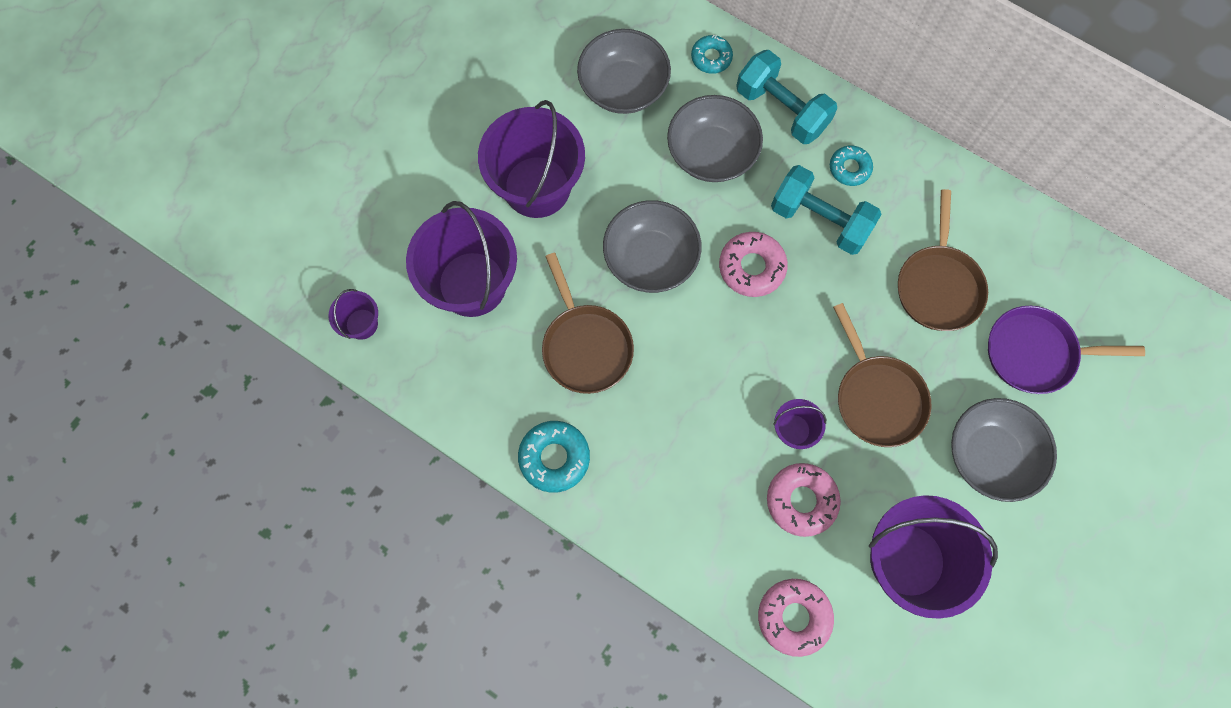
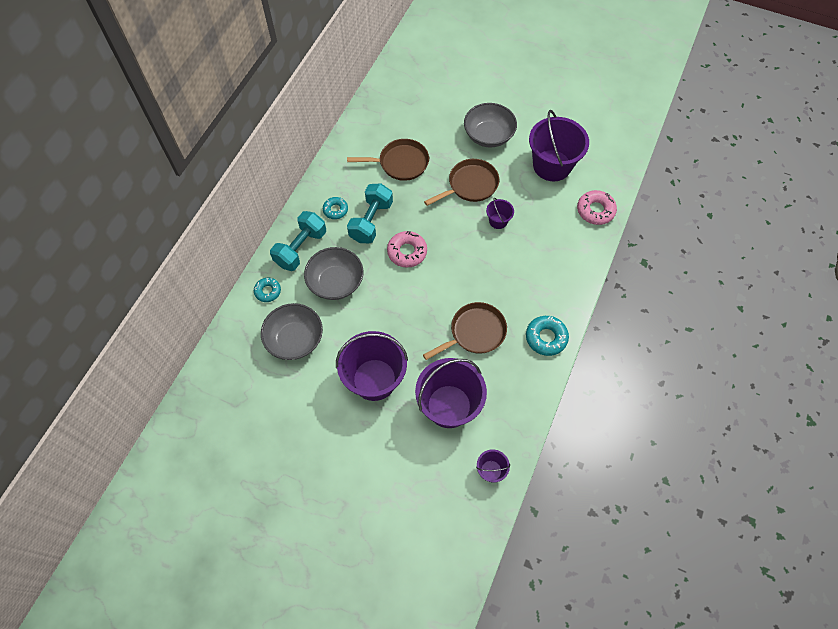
camera: 100 degrees left, 10 degrees down
grey bowl [603,200,702,293] -> none
pink donut [767,463,841,537] -> none
purple pan [988,306,1145,394] -> none

